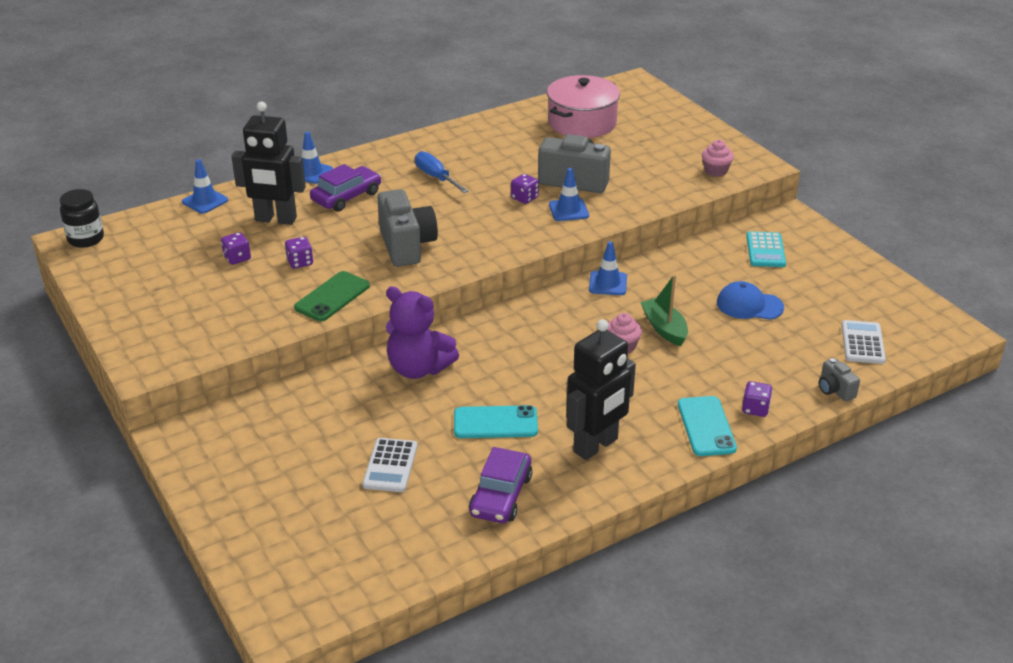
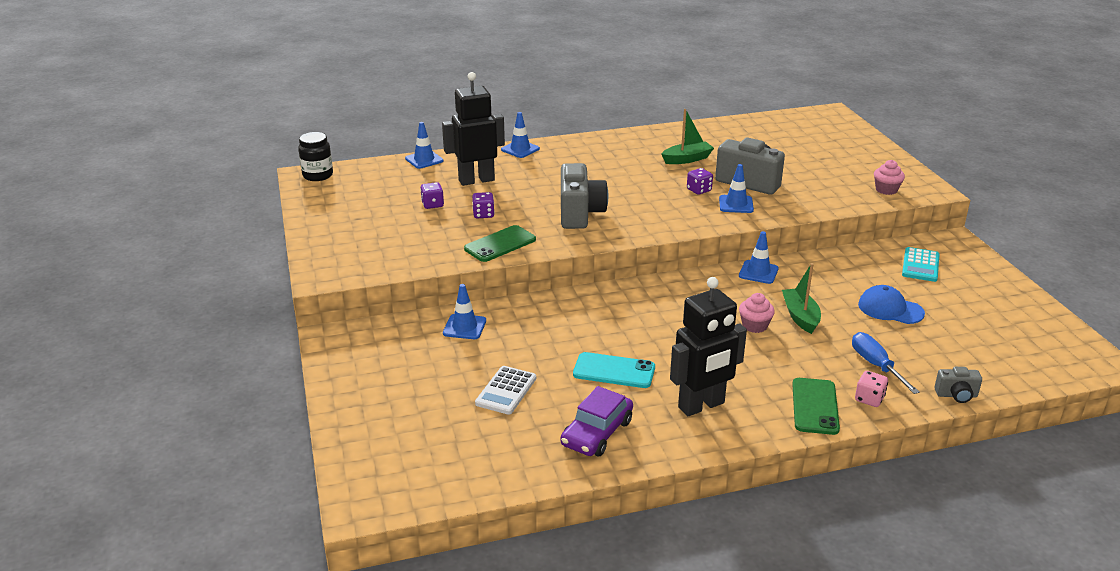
camera: 15 degrees right, 5 degrees down
black robot [231,102,306,225] -> black robot turned 135 degrees clockwise [442,72,505,186]
purple car [310,164,381,211] -> none
purple teddy bear [386,286,459,379] -> none
blue screwdriver [415,151,469,193] -> blue screwdriver moved to [852,332,920,394]
pink pot [547,75,620,138] -> none
turquoise phone [678,396,737,456] -> green phone [792,378,840,435]
purple dice [742,381,772,417] -> pink dice [855,371,888,407]
grey camera [819,358,860,402] -> grey camera turned 75 degrees counterclockwise [934,367,982,403]
white calculator [842,320,886,364] -> none
none -> blue traffic cone [443,284,486,339]
none -> green boat [661,109,714,164]

